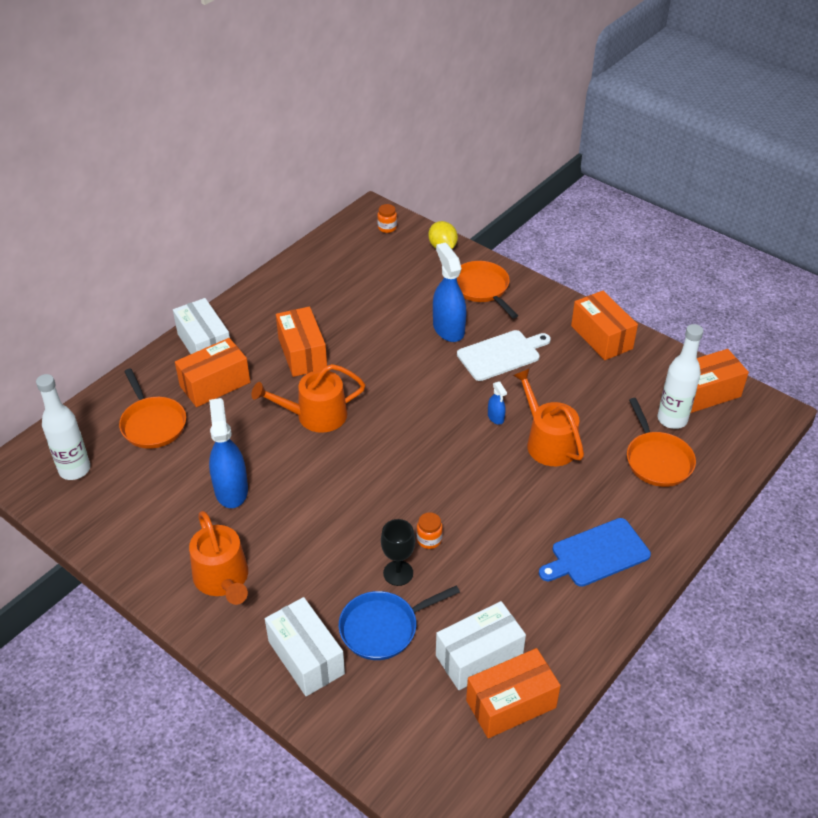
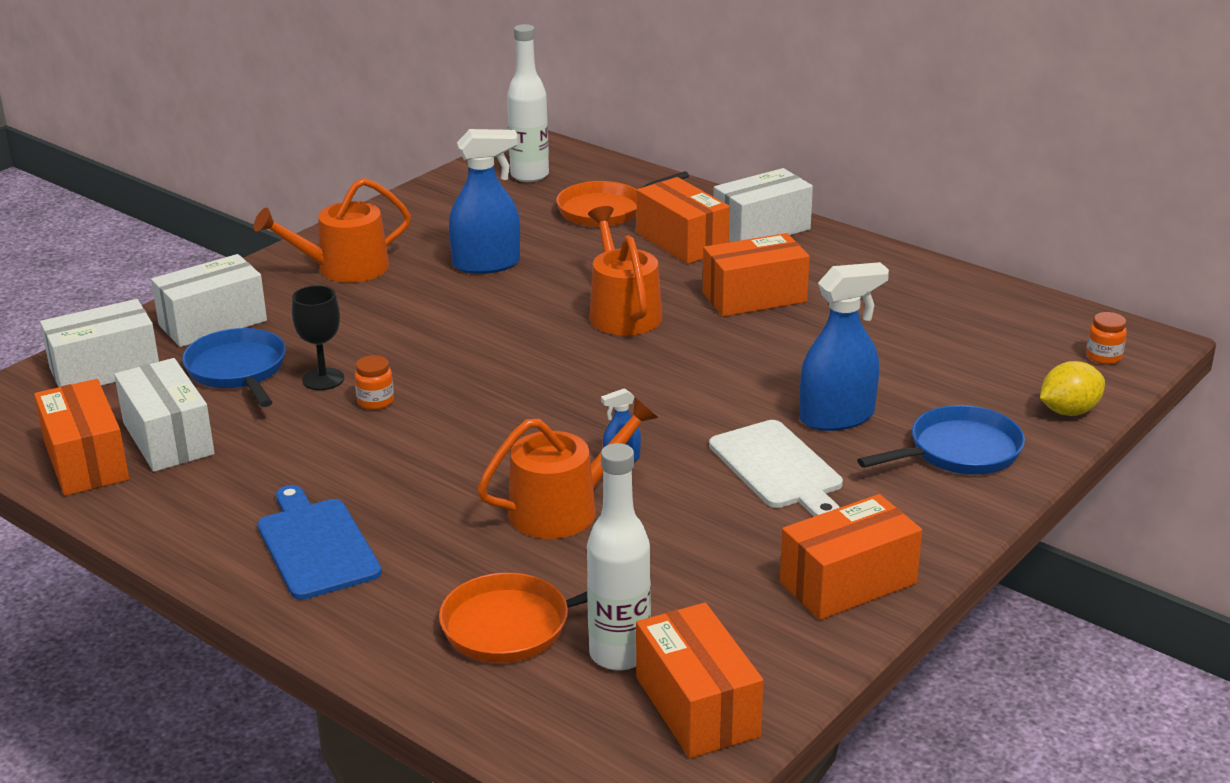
camera: 90 degrees right, 15 degrees down
orange pan [457,261,518,318] -> blue pan [857,405,1025,475]
none -> white box [40,299,159,387]

